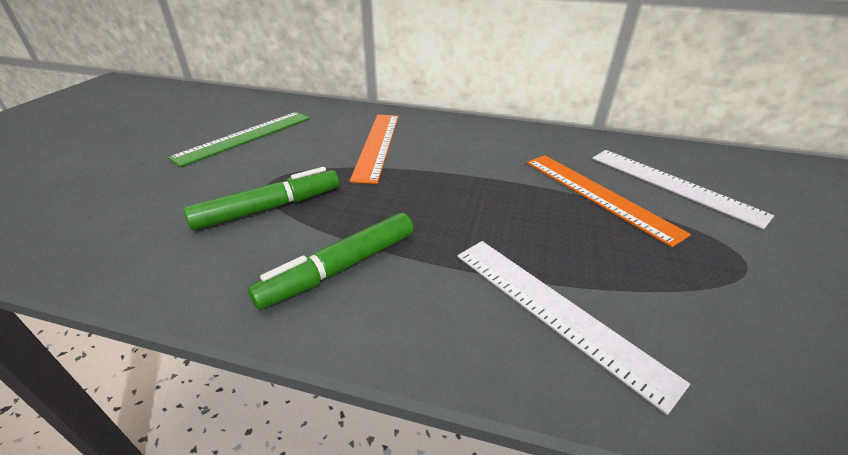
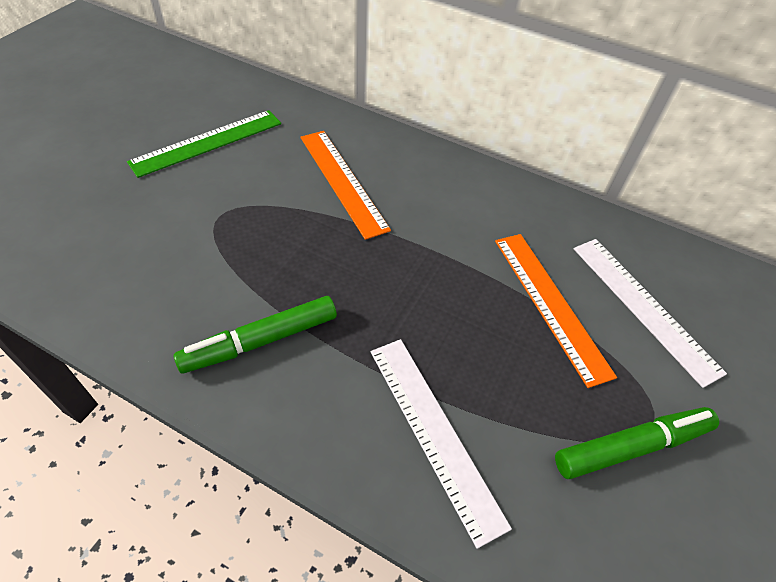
camera: 10 degrees right, 15 degrees up
green marker [184,167,339,230] -> green marker moved to [555,407,719,479]
orange ruler [350,115,399,184] -> orange ruler turned 45 degrees counterclockwise [301,131,391,240]

